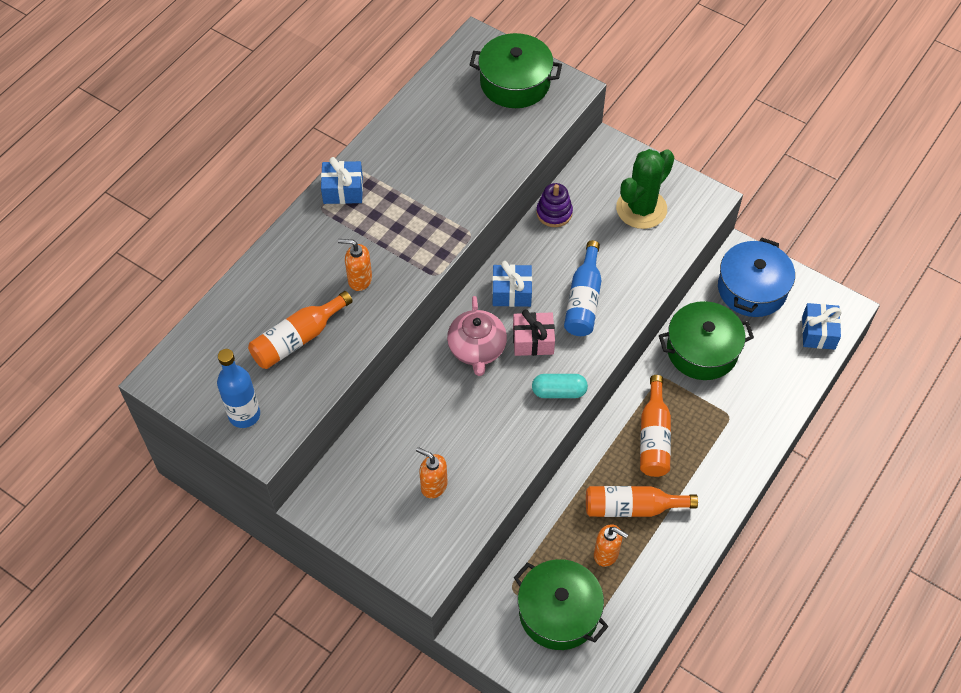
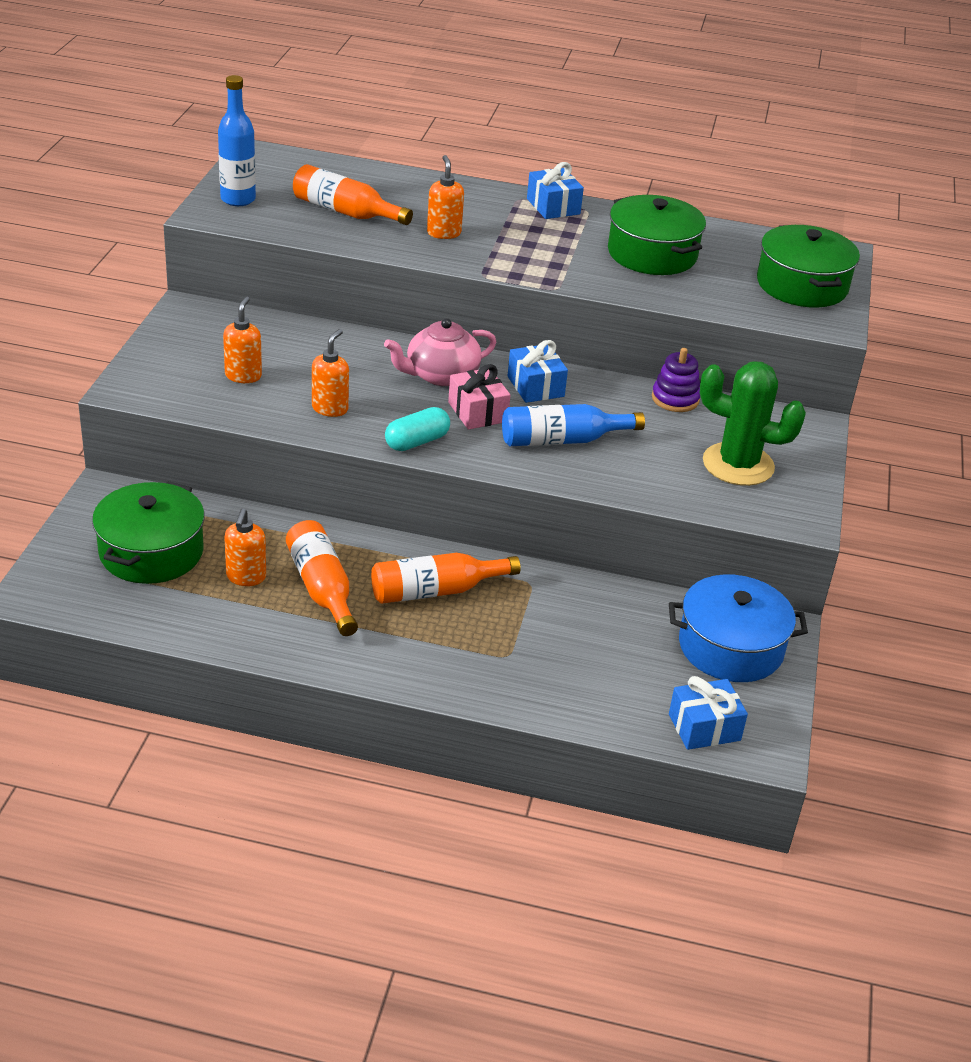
camera: 65 degrees right, 20 degrees down
turquoise capsule [532,374,588,398] -> turquoise capsule turned 75 degrees clockwise [385,407,450,451]
green pot [659,301,754,380] -> green pot moved to [608,195,706,275]
none -> orange soap dispenser [312,329,349,417]

